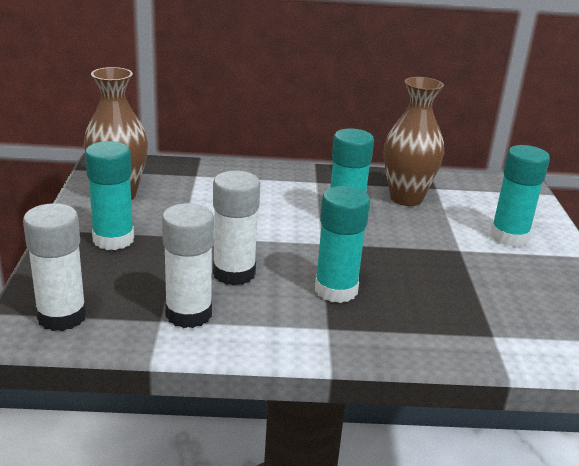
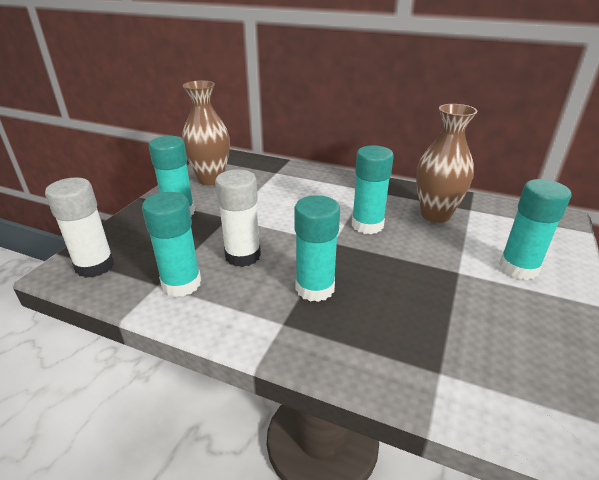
camera: 25 degrees right, 5 degrees up
white glue stick [162,203,214,328] -> turquoise glue stick [142,192,201,297]

